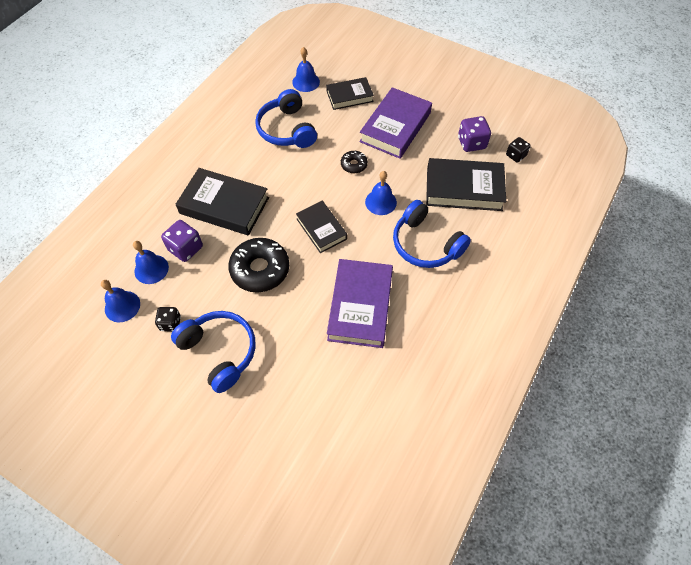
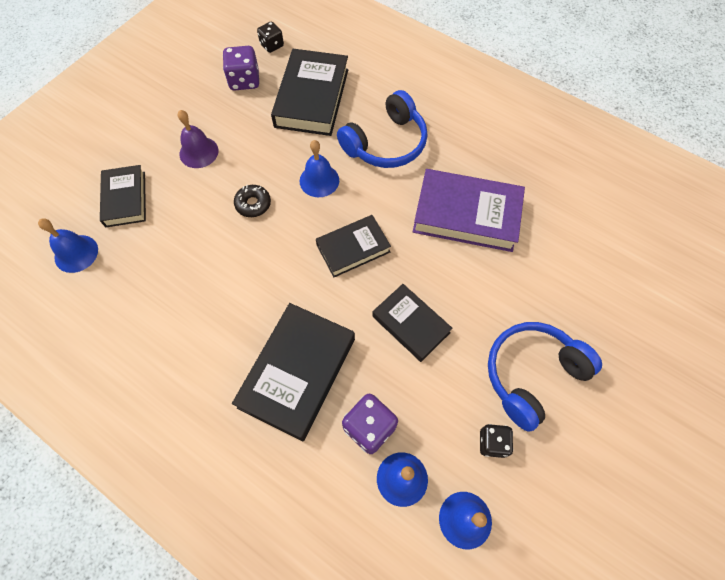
camera: 85 degrees left, 5 degrees up
black donut [228,238,289,293] -> black book [372,284,453,362]
blue headphones [255,89,317,148] -> none
purple book [359,87,432,159] -> purple bell [178,110,219,168]

